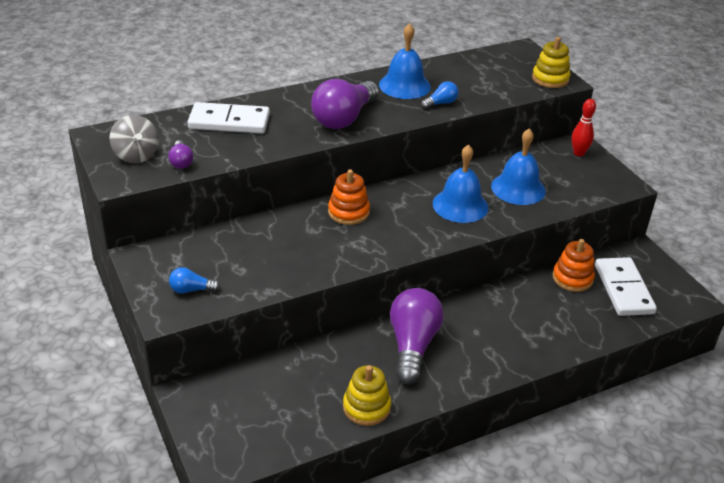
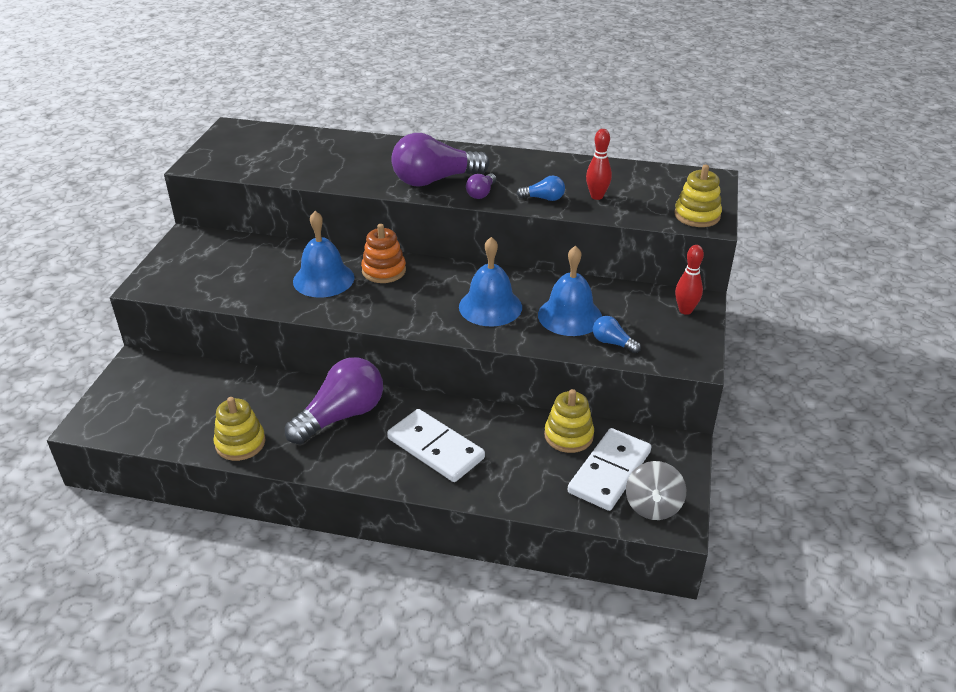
camera: 40 degrees right, 0 degrees up
grey spinning top [109,115,159,163] -> grey spinning top moved to [626,461,686,520]
purple light bulb [168,140,193,169] -> purple light bulb moved to [466,173,496,199]
blue light bulb [169,267,221,294] -> blue light bulb moved to [593,316,641,353]
white domino [188,102,270,133] -> white domino moved to [387,409,485,482]
blue bell [379,23,431,99] -> blue bell moved to [293,211,354,298]
orange stacking toy [553,239,595,292] -> yellow stacking toy [544,389,594,453]
none -> red bowling pin [586,129,612,200]

